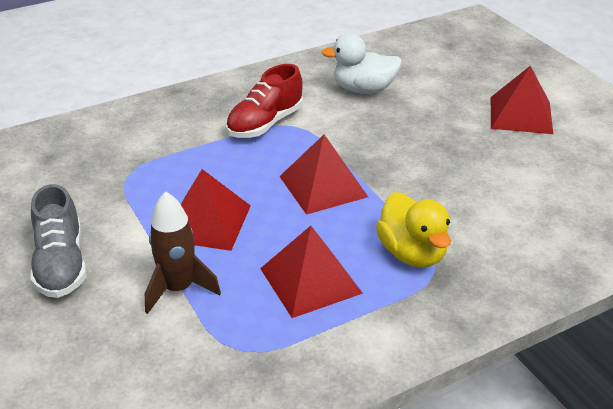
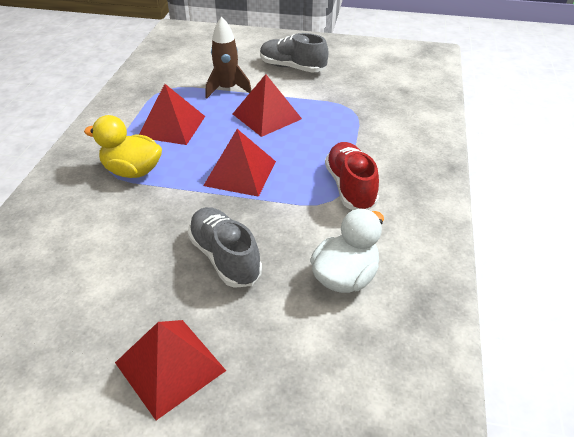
camera: 130 degrees right, 5 degrees up
none -> grey shoe [188,207,262,288]

